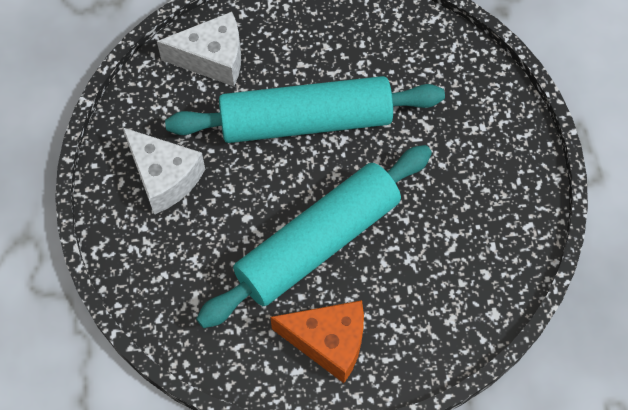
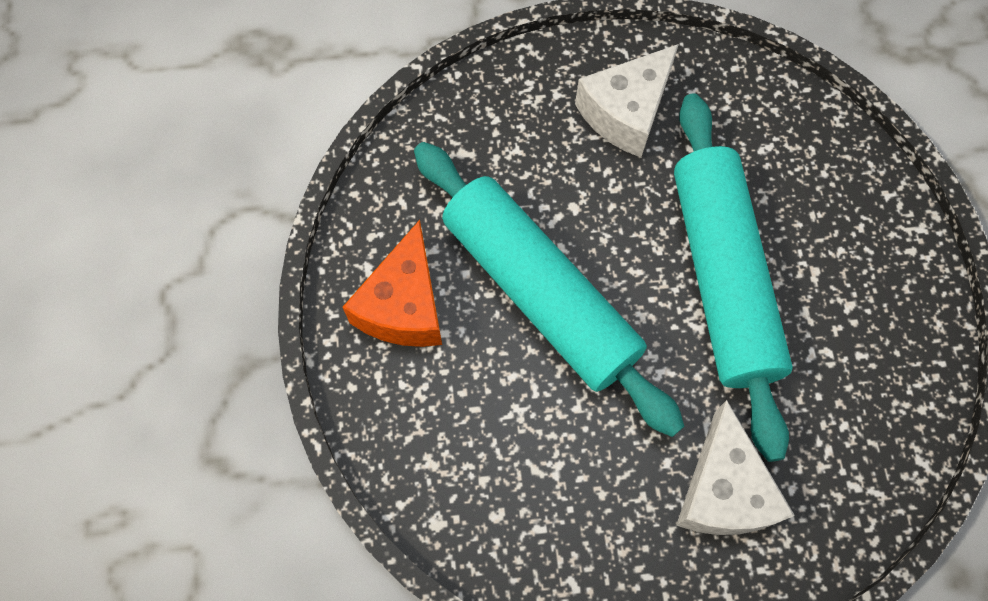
camera: 90 degrees right, 5 degrees up
white cheese [157,12,241,86] -> white cheese moved to [676,400,795,535]

